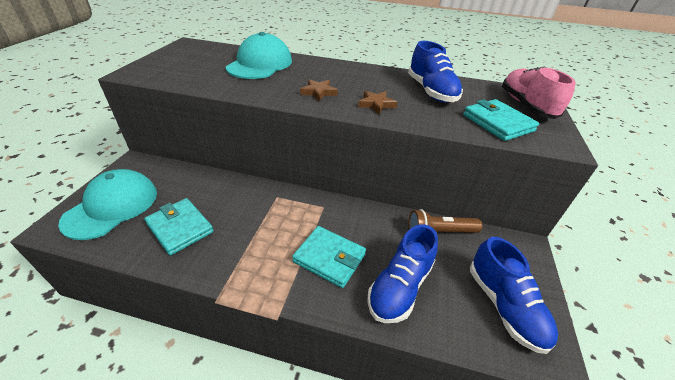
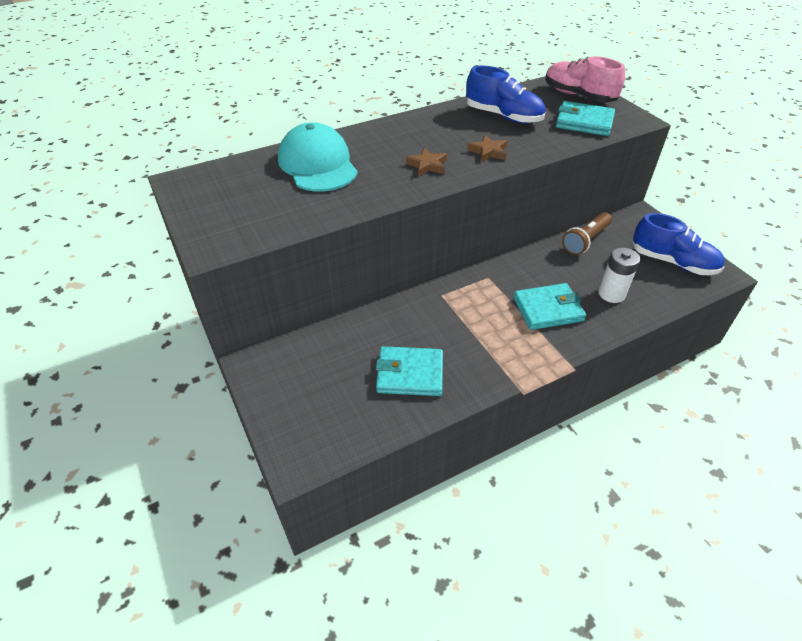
camera: 40 degrees left, 5 degrees up
turquoise cap [58,169,157,240] -> none
blue shoe [367,224,438,323] -> white battery [598,247,640,303]

